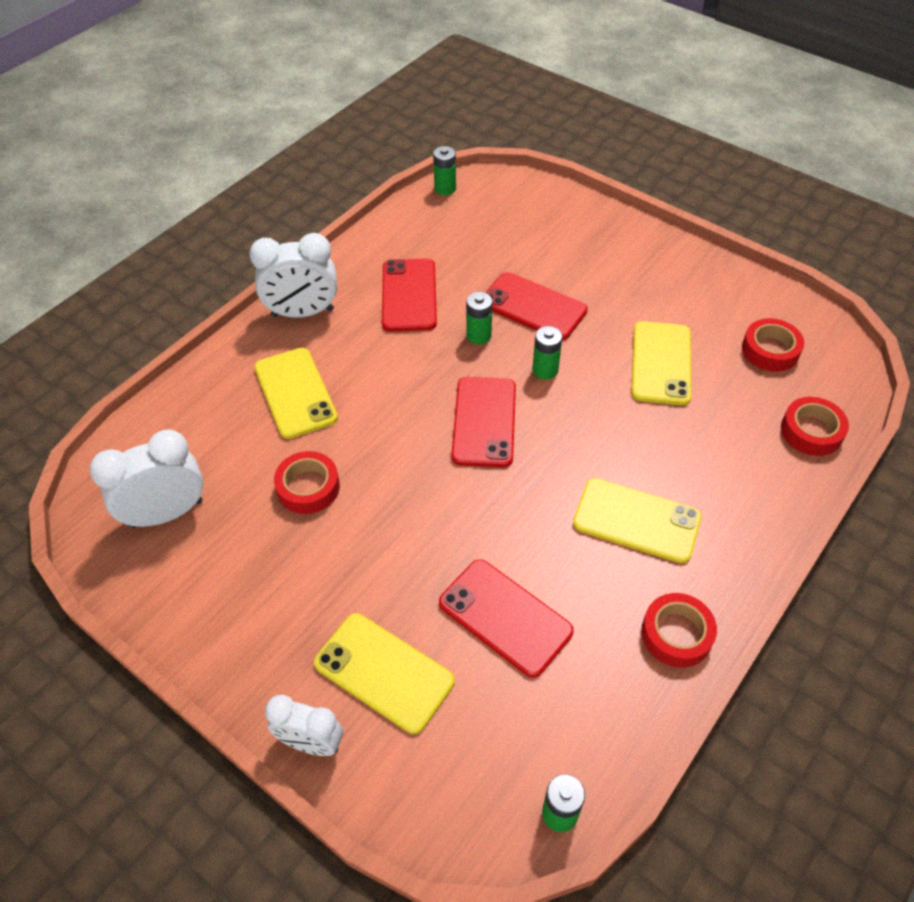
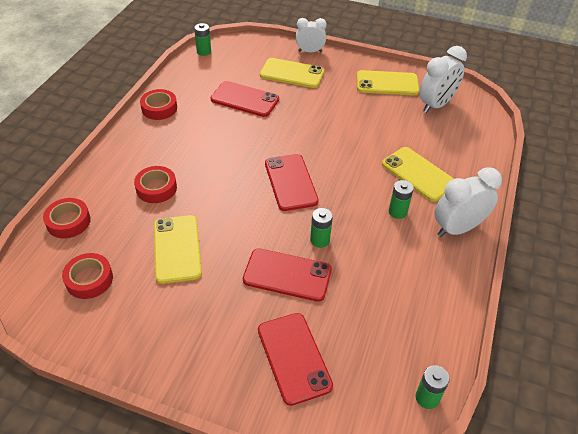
camera: 160 degrees right, 5 degrees down
red tape [274,451,340,514] -> red tape moved to [134,166,177,203]
red phone [382,259,437,332] -> red phone moved to [258,313,333,406]
green battery [532,326,562,380] -> green battery moved to [389,180,414,219]
yellow phone [573,478,702,563] -> yellow phone moved to [357,70,419,95]

